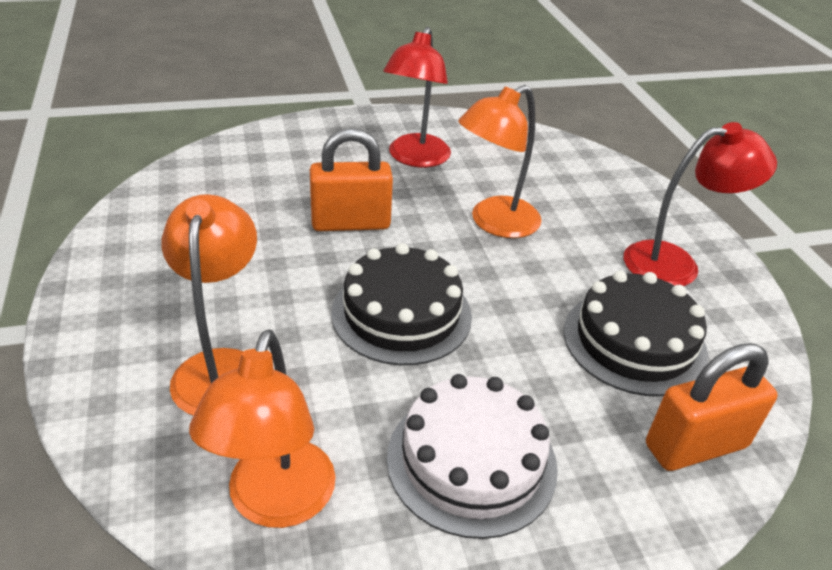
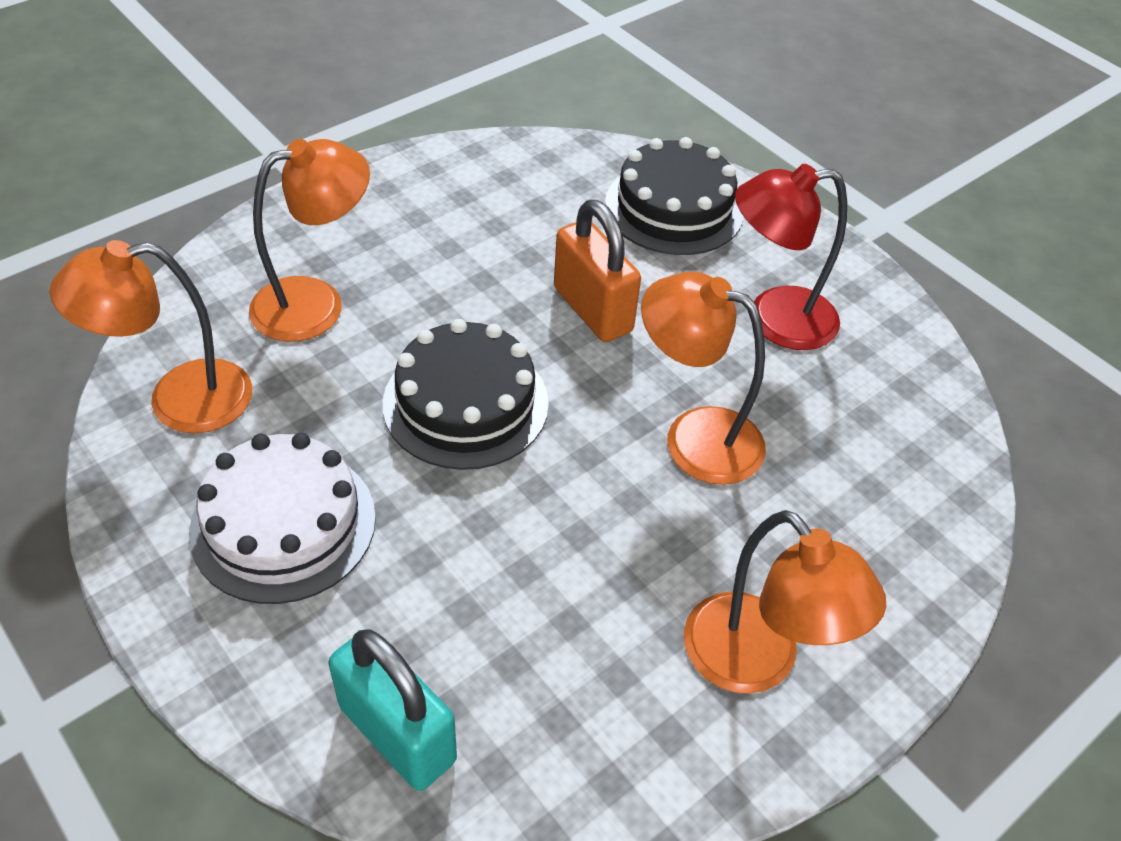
camera: 65 degrees right, 10 degrees up
black cake [564,271,709,396] -> black cake moved to [605,137,744,255]
red lamp [624,122,777,286] -> orange lamp [684,510,886,694]
orange padlock [646,343,778,471] -> turquoise padlock [329,629,457,791]

